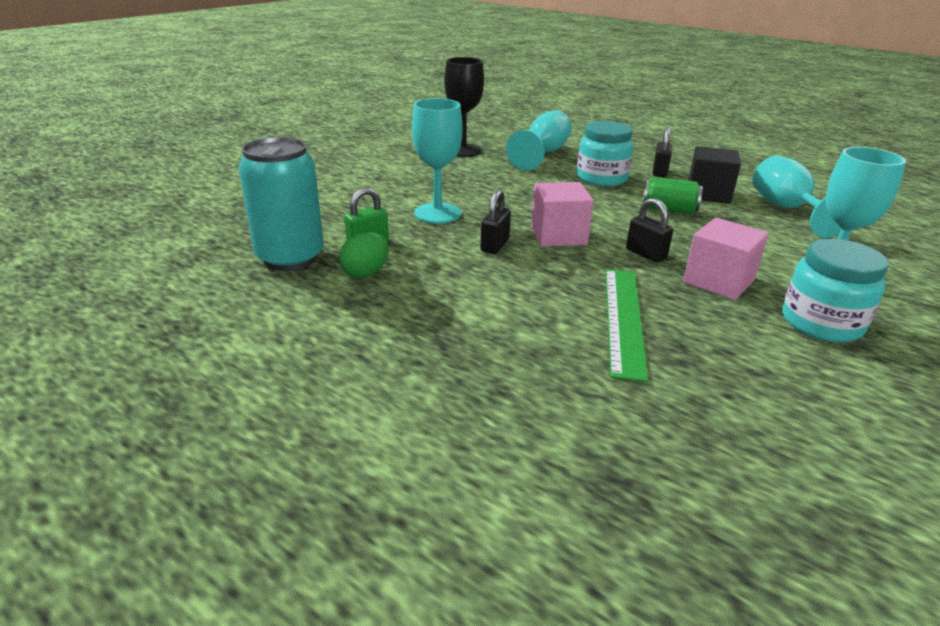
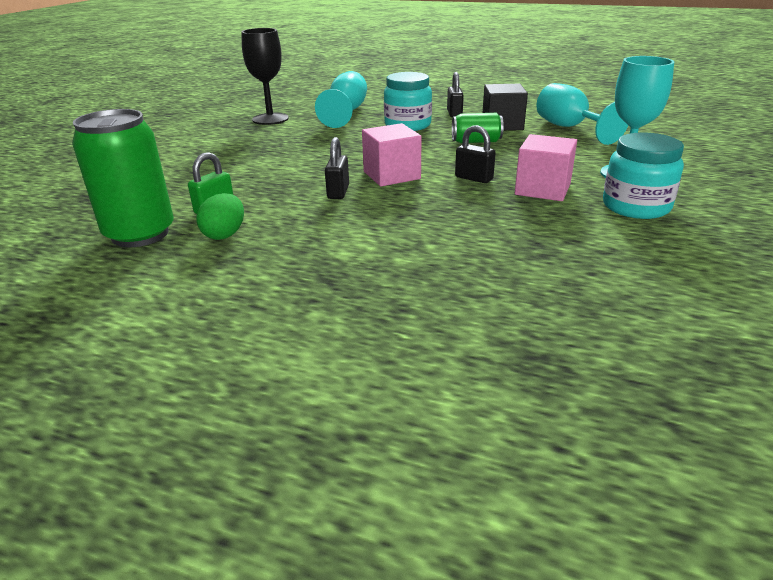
camera: 15 degrees left, 0 degrees up
turquoise can [238,137,324,271] -> green can [72,109,174,247]
turquoise goblet [412,98,463,223] -> none
green ruler [606,269,648,382] -> none

